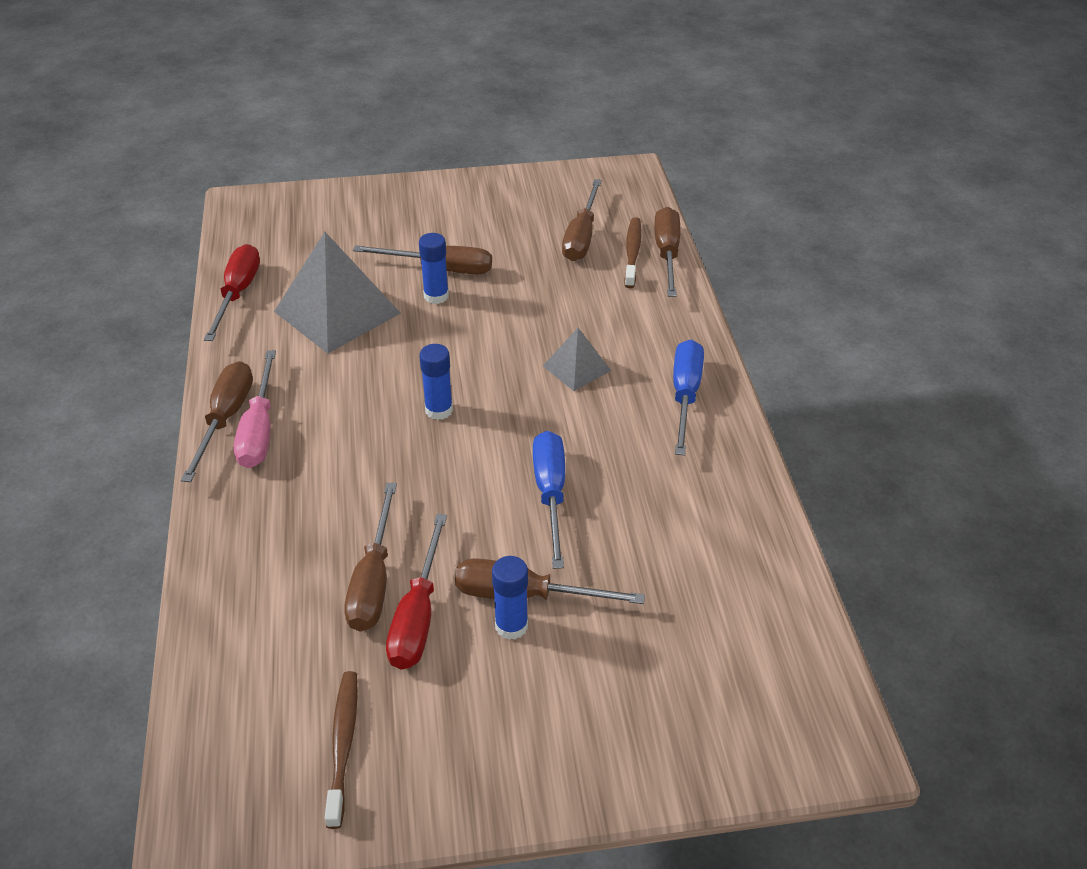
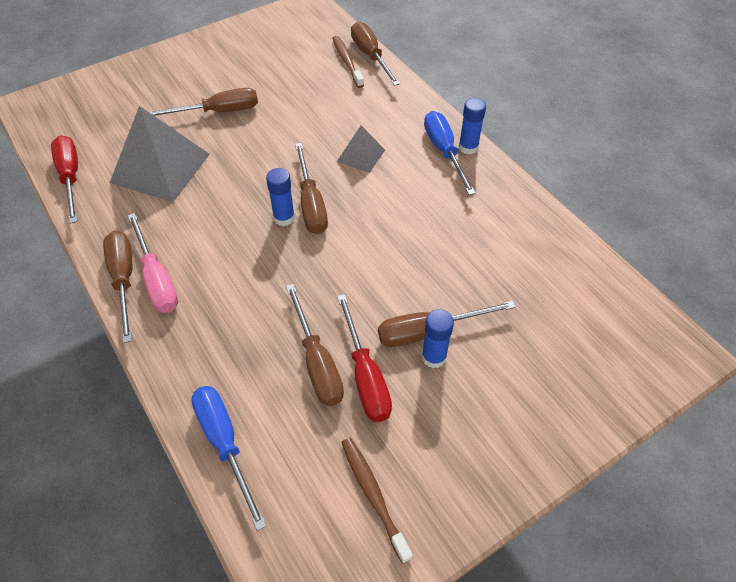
camera: 25 degrees left, 10 degrees up
blue glue stick [419,233,449,304] -> blue glue stick moved to [459,98,486,154]
blue screwdriver [533,431,565,569] -> blue screwdriver moved to [191,386,267,531]
brown screwdriver [562,179,602,261] -> brown screwdriver moved to [295,143,328,234]

